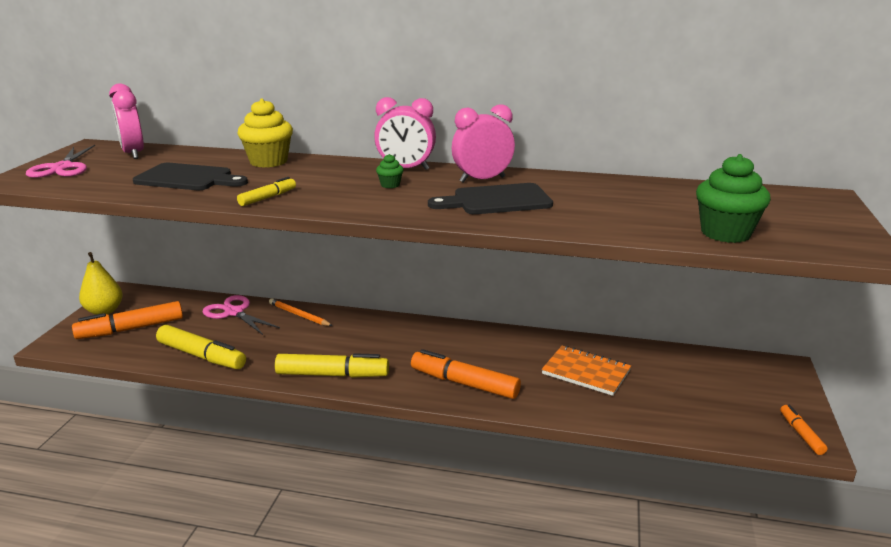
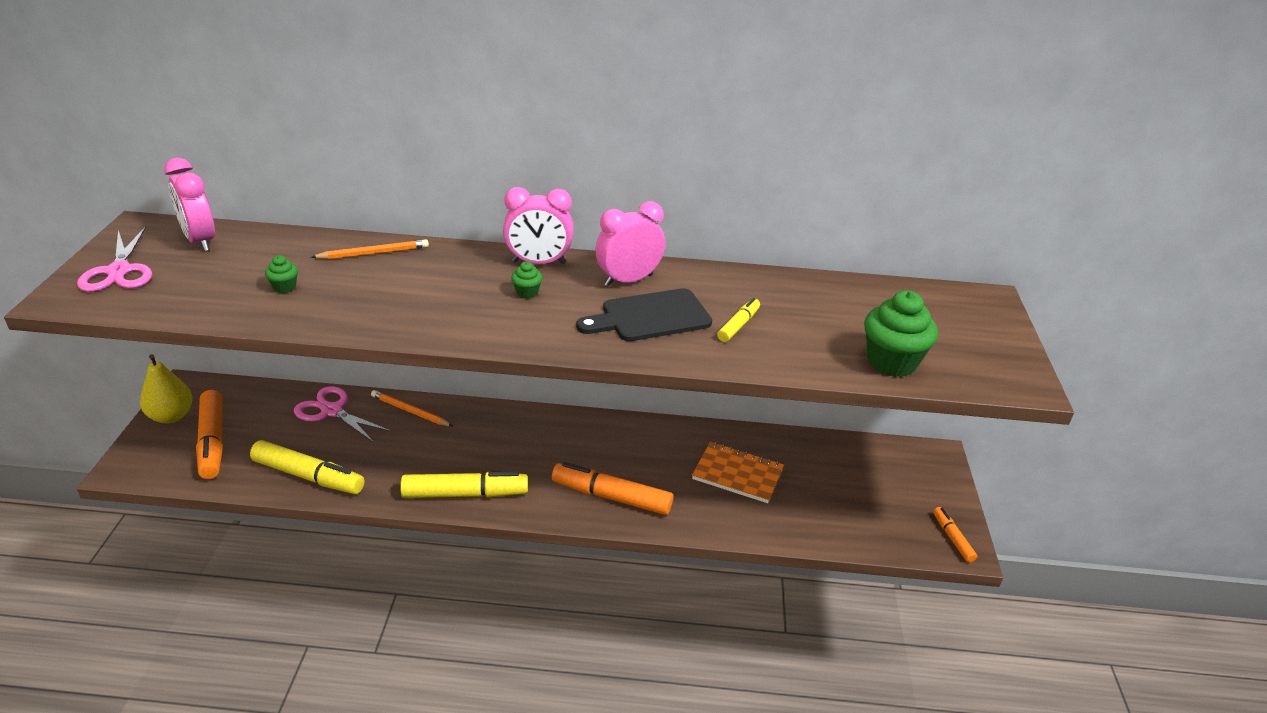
camera: 10 degrees left, 10 degrees up
orange marker [72,301,183,339] -> orange marker turned 75 degrees counterclockwise [196,390,223,479]
black cutting board [133,163,248,190] -> green cupcake [265,255,298,293]
yellow cupcake [237,98,293,168] -> orange pencil [311,239,429,259]
yellow marker [237,177,296,206] -> yellow marker moved to [717,298,760,342]

